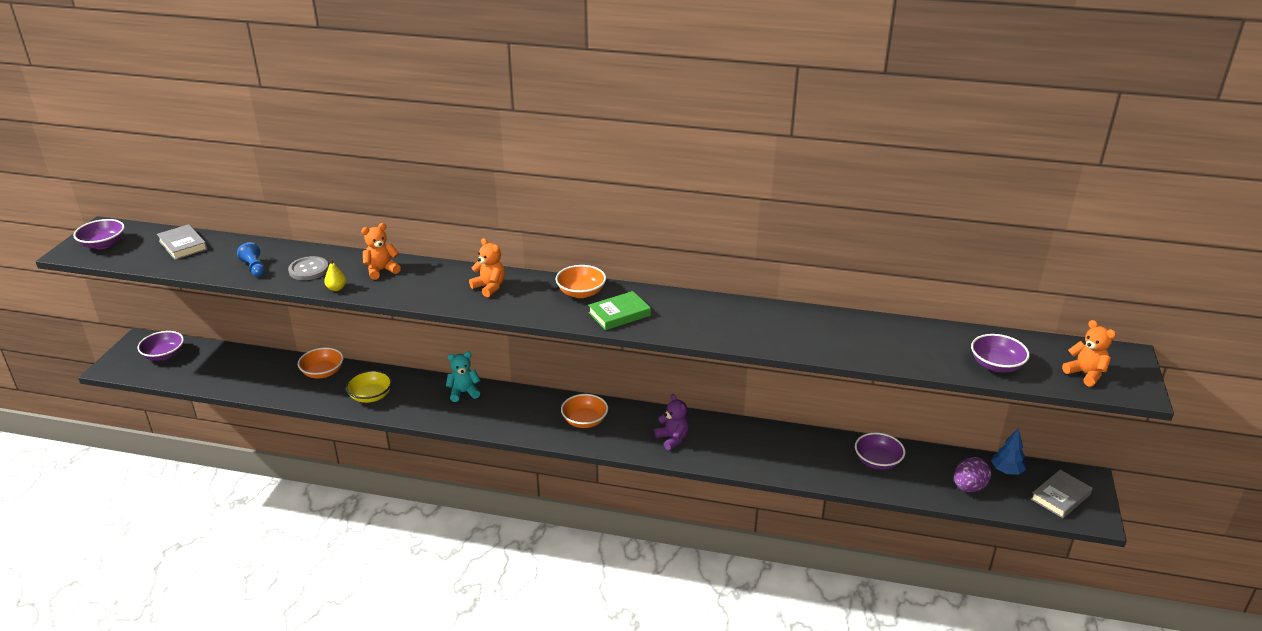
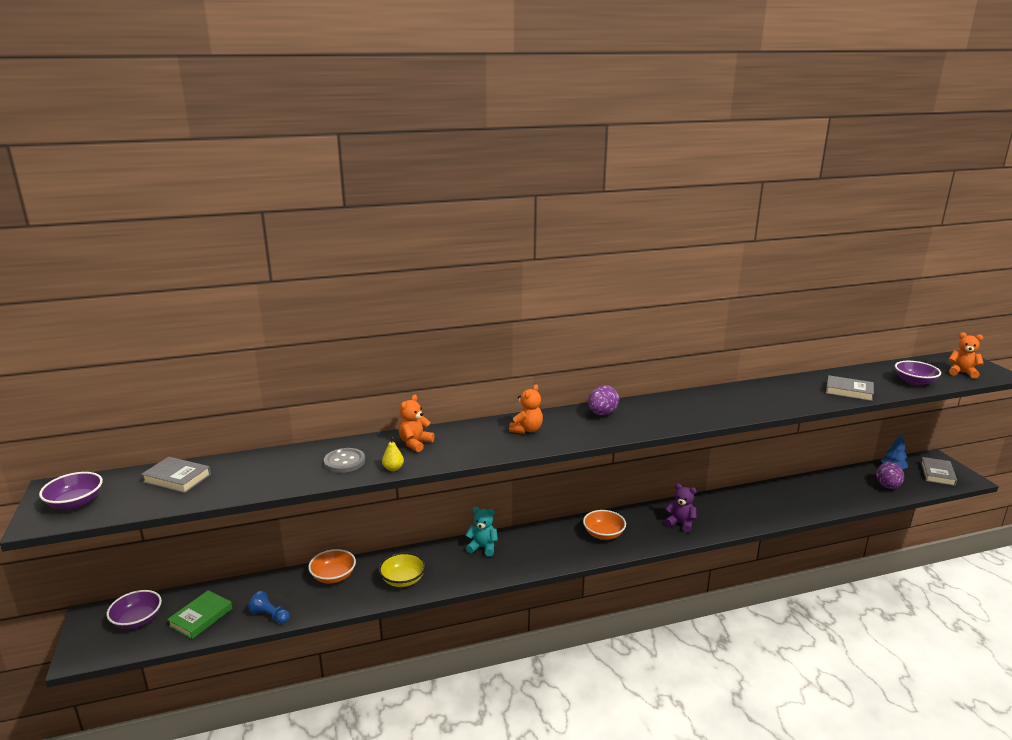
camera: 30 degrees left, 10 degrees down
blue pawn [237,242,265,277] -> blue pawn moved to [248,591,290,624]
turquoise teddy bear [446,351,481,402] -> turquoise teddy bear turned 60 degrees clockwise [466,507,498,557]
orange teddy bear [469,238,505,297] -> orange teddy bear turned 105 degrees clockwise [509,384,543,434]
orange bowl [555,265,606,298] -> purple egg [588,385,619,415]
green book [588,291,651,330] -> green book moved to [167,590,232,639]
purple bowl [855,432,905,470] -> none
none -> grey book [826,375,874,401]

